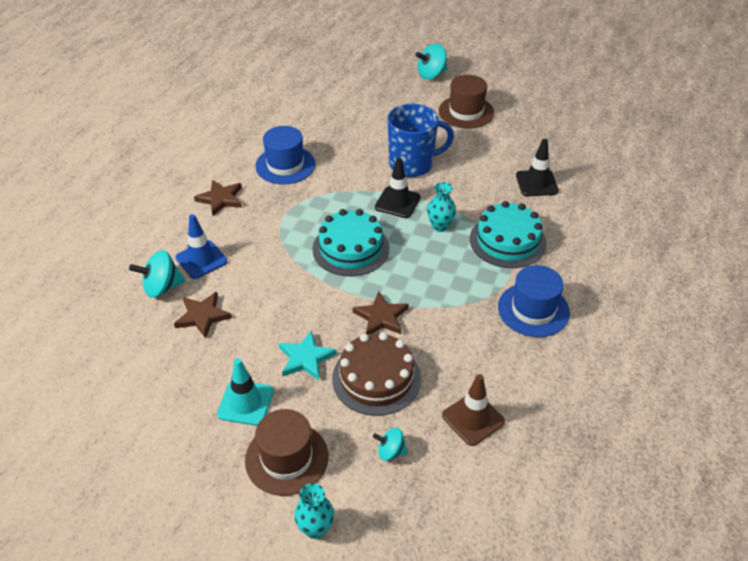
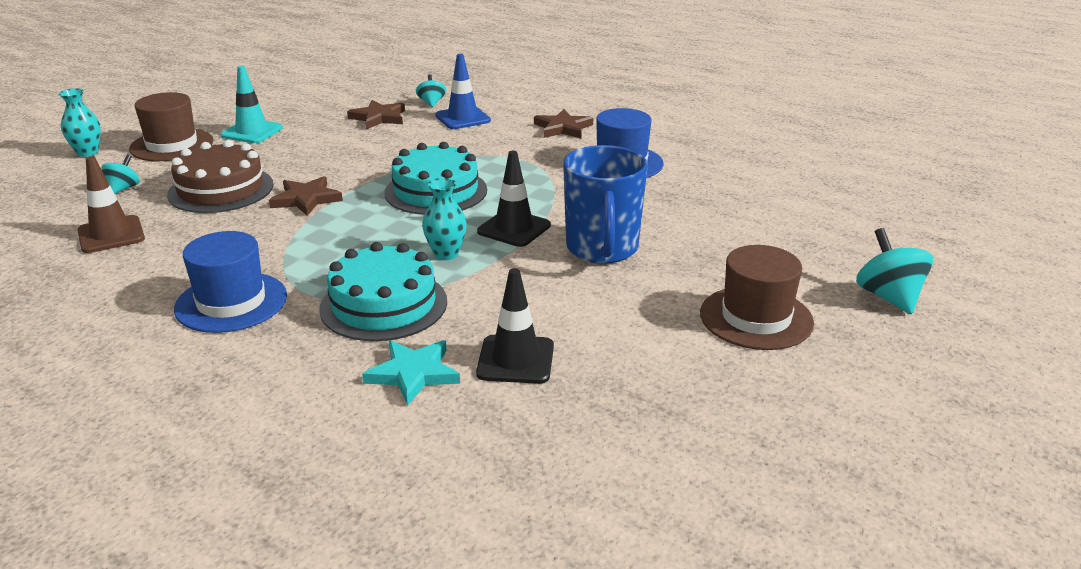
camera: 100 degrees right, 15 degrees down
turquoise spinning top [129,250,186,298] -> turquoise spinning top [416,74,446,107], size x0.61
turquoise star [279,330,337,380] -> turquoise star moved to [362,340,460,405]

